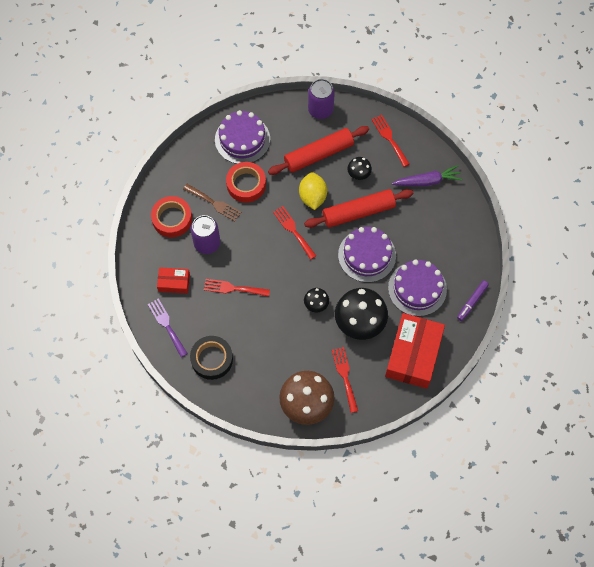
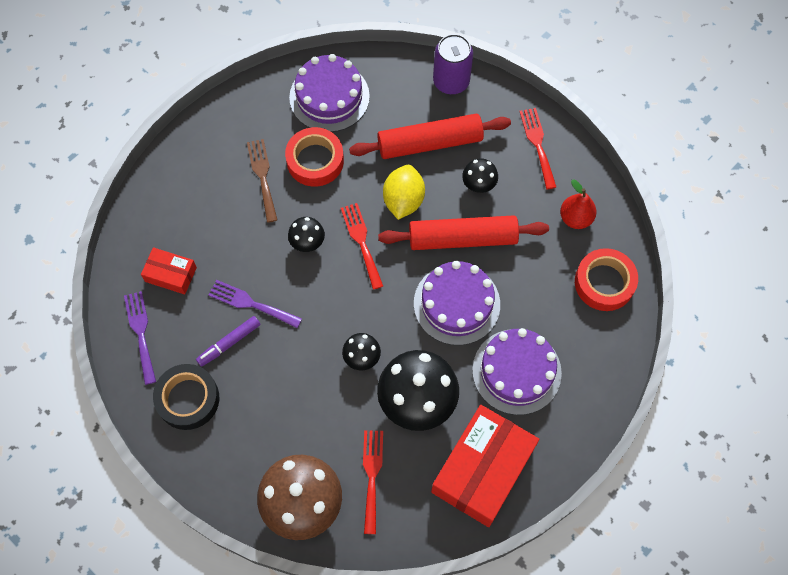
camera: 15 degrees right, 0 degrees up
red tape [151,196,192,237] -> red tape moved to [575,248,638,311]
brown fork [183,184,241,221] -> brown fork turned 150 degrees counterclockwise [247,139,277,223]
purple can [191,215,220,254] -> none
red fork [204,279,270,297] -> purple fork [208,280,302,328]
purple carrot [392,165,463,186] -> red pear [560,179,597,229]
purple marker [457,280,489,321] -> purple marker moved to [196,316,260,367]
none -> black mushroom [288,217,325,252]

